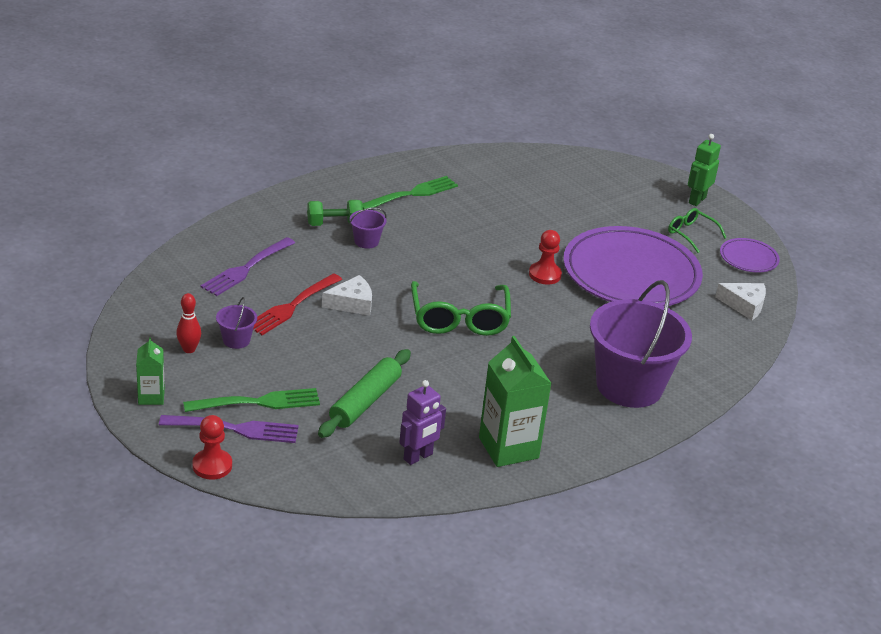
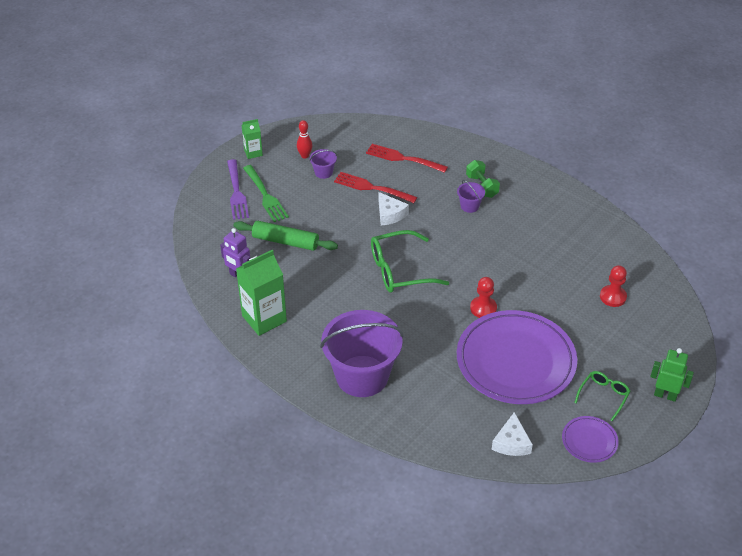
camera: 80 degrees right, 10 degrees up
red pawn [193,415,232,480] -> red pawn moved to [600,265,627,307]
purple fork [201,237,295,296] -> red fork [366,144,448,173]
green fork [362,176,458,210] -> none

